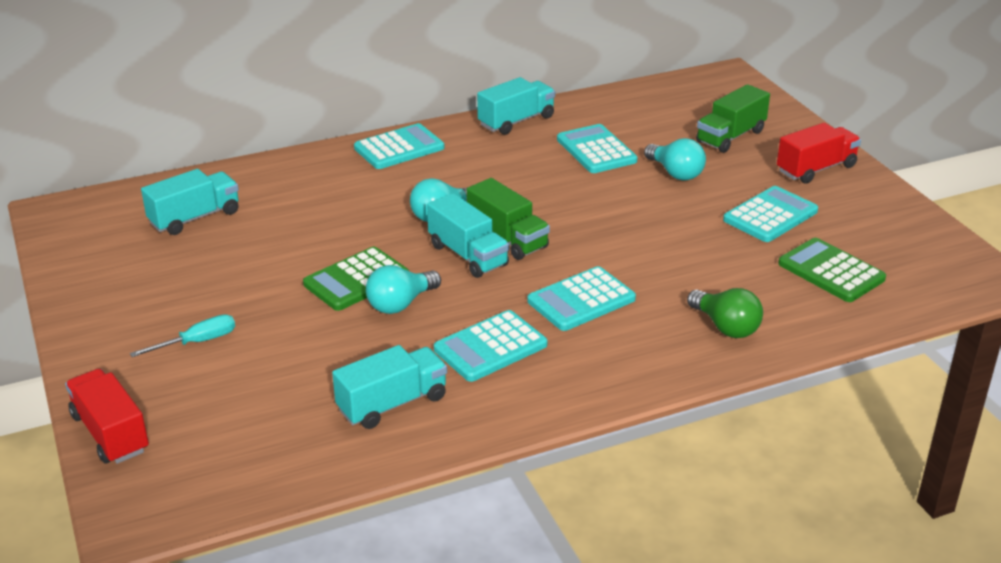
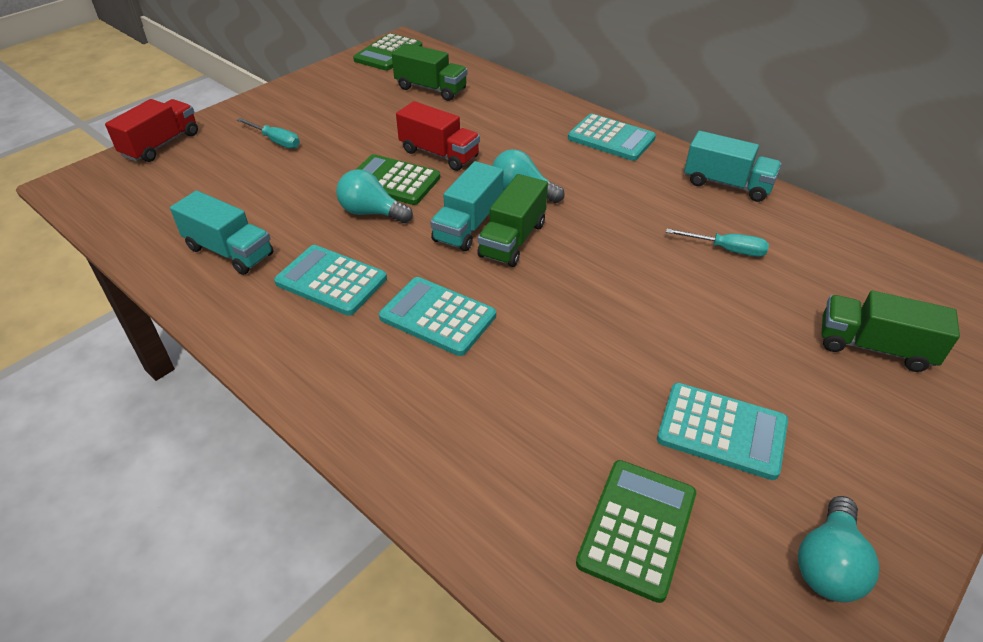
camera: 65 degrees right, 10 degrees up
turquoise truck [141,169,239,235] -> green truck [392,43,467,101]
turquoise calculator [557,124,637,173] -> turquoise screwdriver [666,229,769,257]
turquoise light bulb [644,138,706,180] -> turquoise light bulb moved to [798,496,879,602]
green light bulb [687,288,763,338] -> none
red truck [777,123,861,184] -> red truck moved to [396,101,480,171]
none -> green calculator [353,33,422,71]

